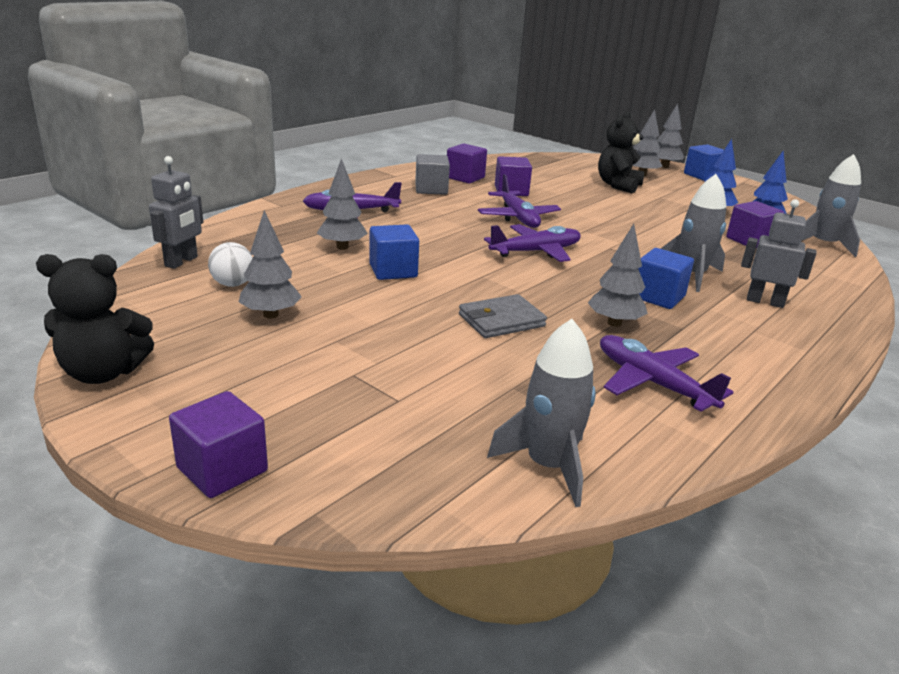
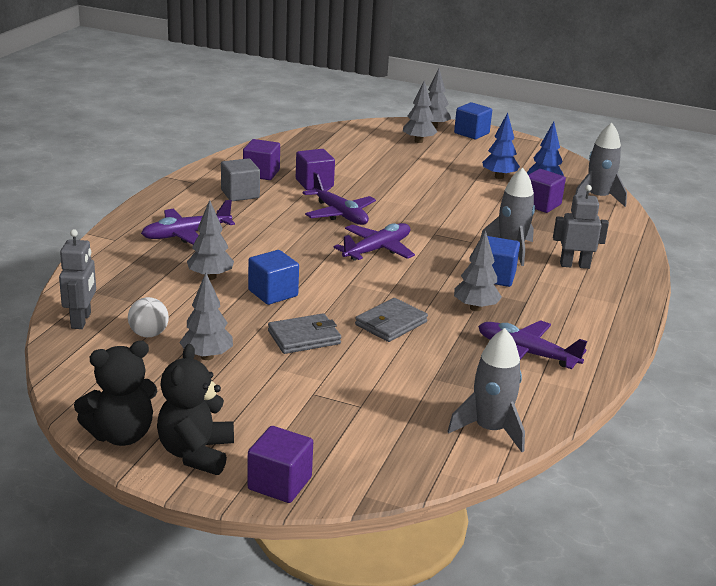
camera: 20 degrees left, 0 degrees up
black teddy bear [598,111,644,193] -> black teddy bear moved to [157,344,234,475]
none -> grey wallet [268,313,341,354]

